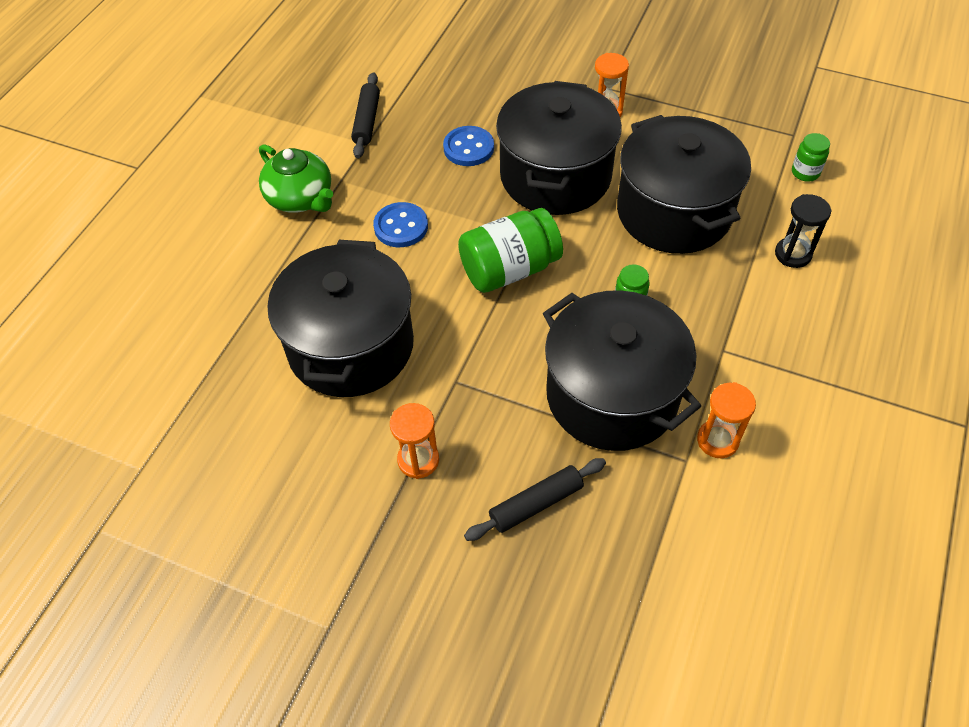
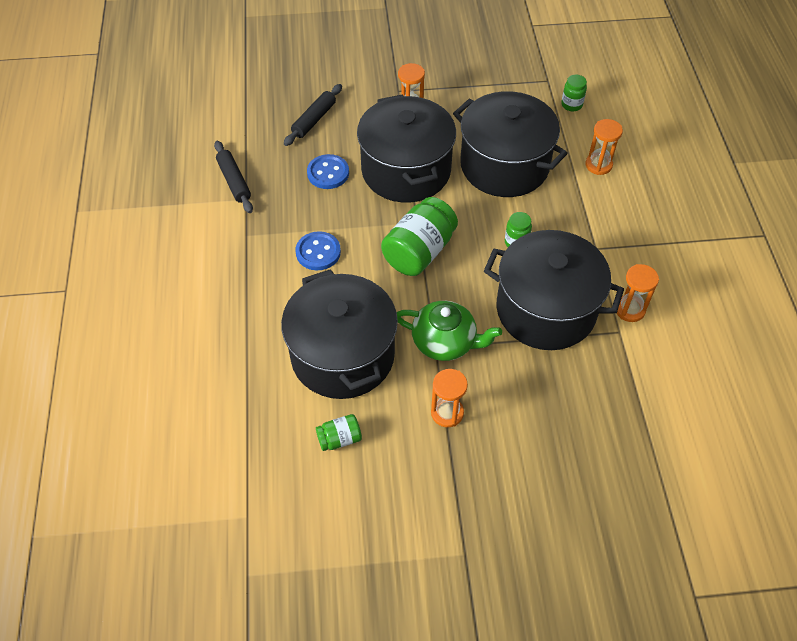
camera: 30 degrees left, 0 degrees up
green teapot [259,144,333,213] -> green teapot moved to [397,301,502,361]
black rolling pin [464,458,606,541] -> black rolling pin moved to [284,84,342,146]
black hourglass [775,194,832,268] -> orange hourglass [585,119,623,175]
none -> green jar [316,414,362,451]

